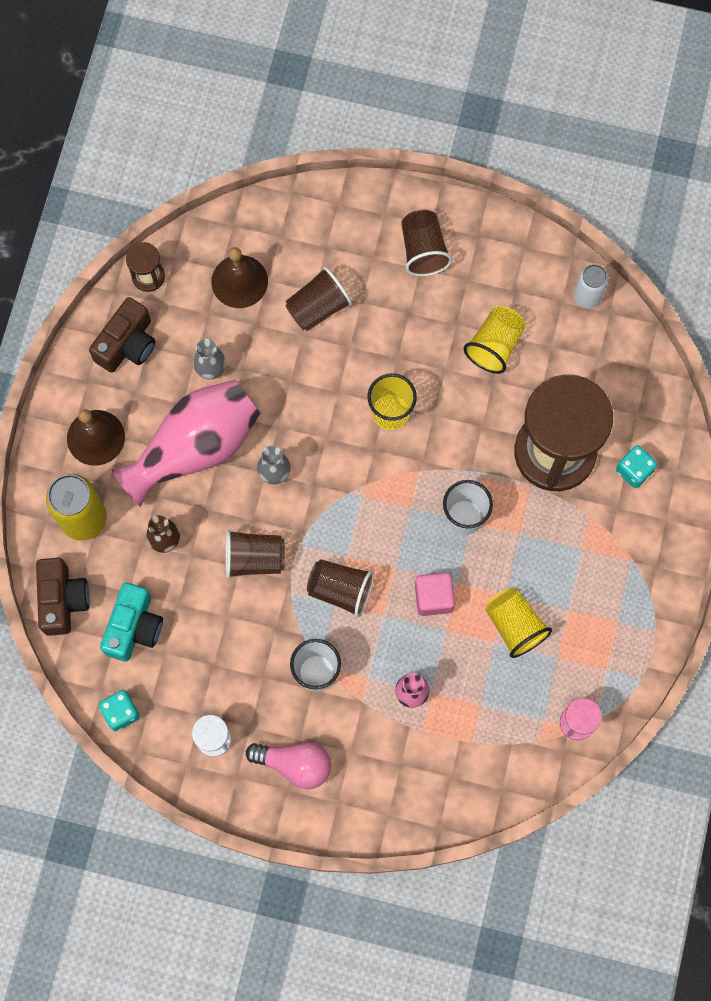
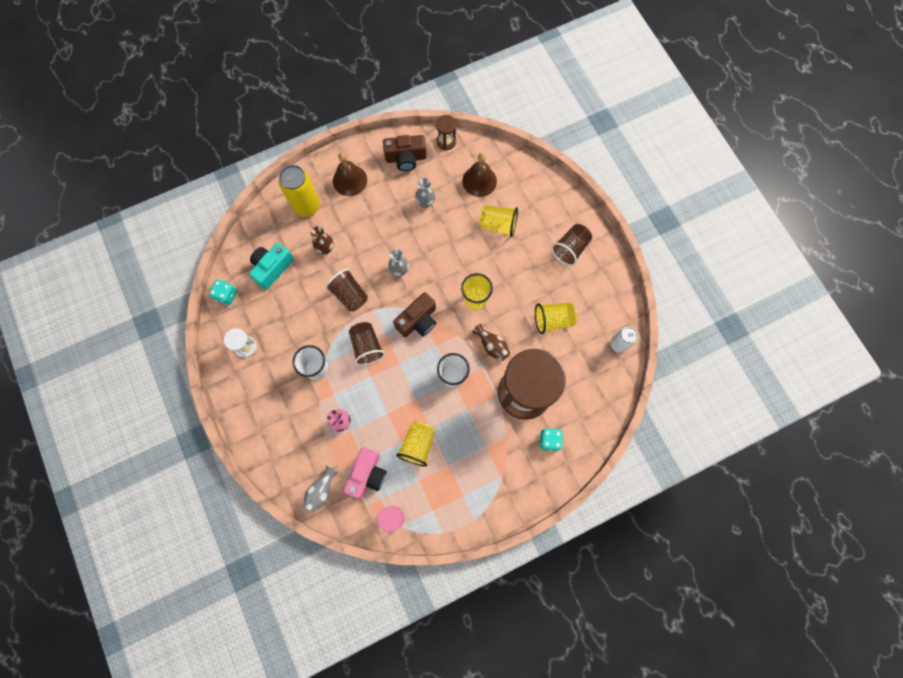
camera: 50 degrees right, 0 degrees up
brown camera [36,558,90,636] -> brown camera moved to [393,292,436,337]
turquoise camera [100,583,163,662] -> turquoise camera turned 150 degrees clockwise [249,243,294,290]
pink vase [112,380,260,507] -> none
pink light bulb [246,742,331,789] -> none
brown cup [285,266,352,331] -> yellow cup [479,205,518,237]
pink cube [415,572,455,616] -> none
none -> grey vase [303,466,338,513]
none -> pink camera [343,447,387,498]
none -> brown vase [472,324,510,361]

